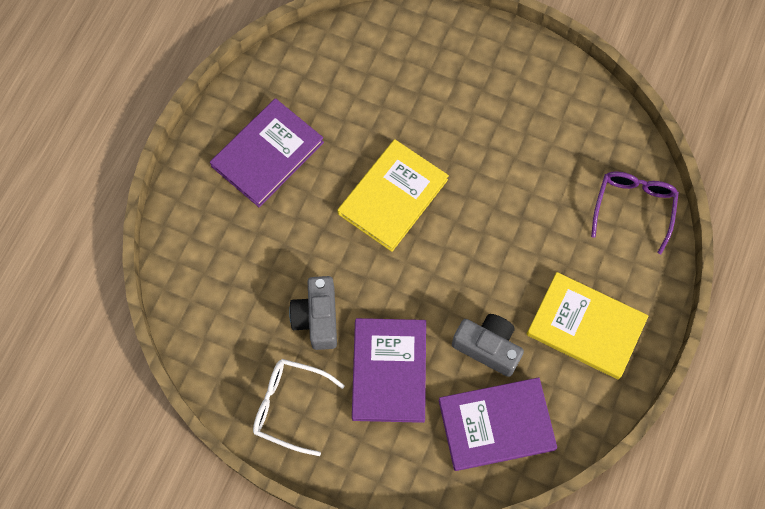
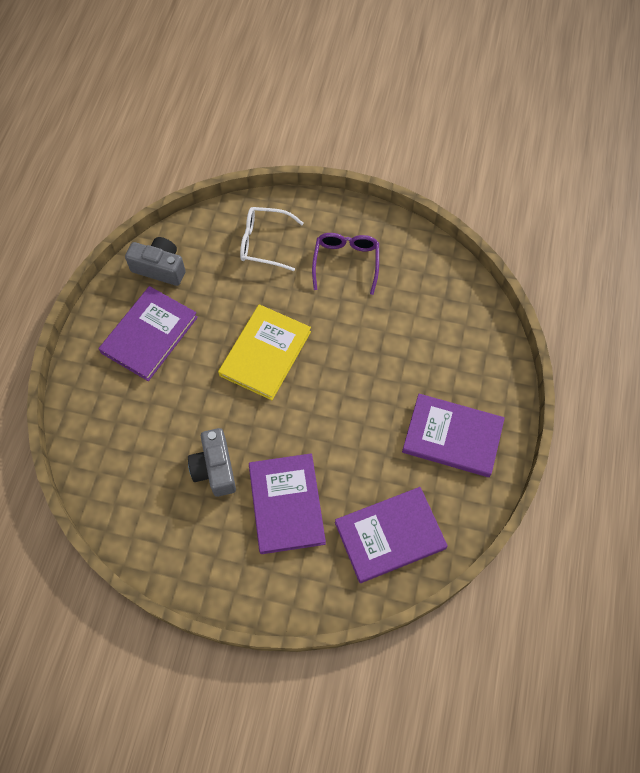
camera: 10 degrees left, 5 degrees down
white glasses [253,359,345,456] -> white glasses moved to [240,207,304,271]
grey camera [452,314,524,377] -> grey camera moved to [125,237,186,286]
yellow book [526,272,648,379] -> purple book [402,394,505,477]
purple glasses [591,171,679,254] -> purple glasses moved to [312,233,379,295]

